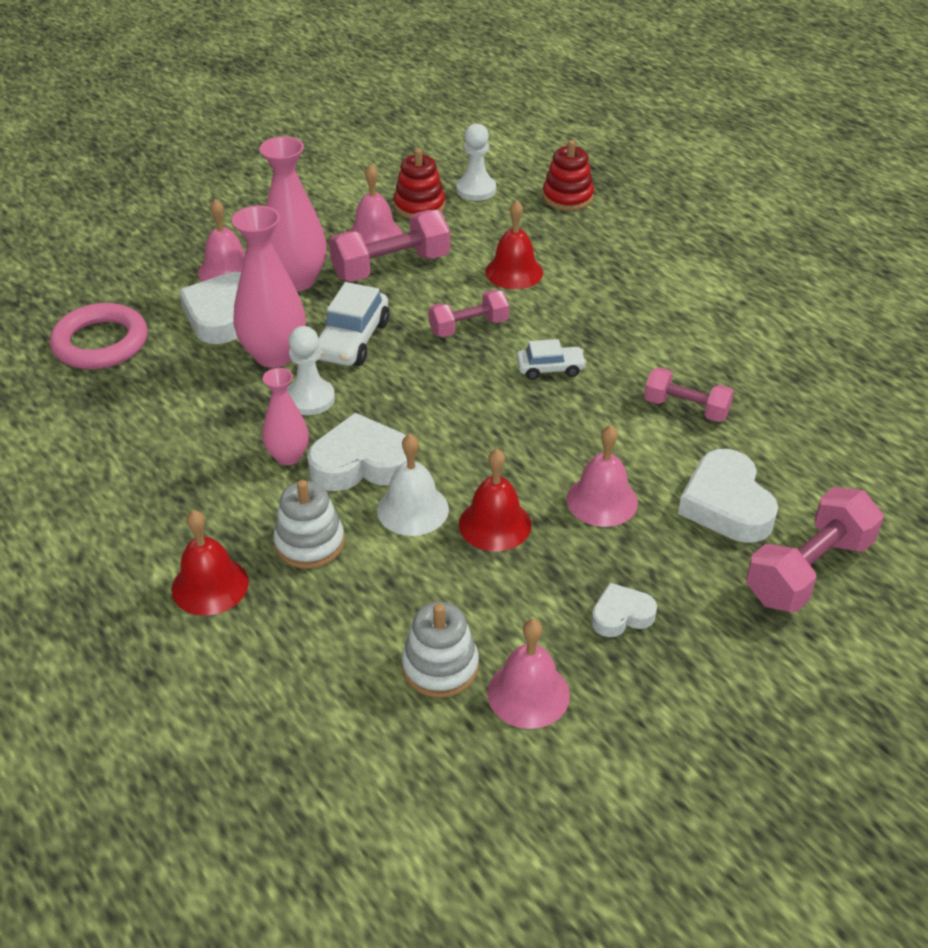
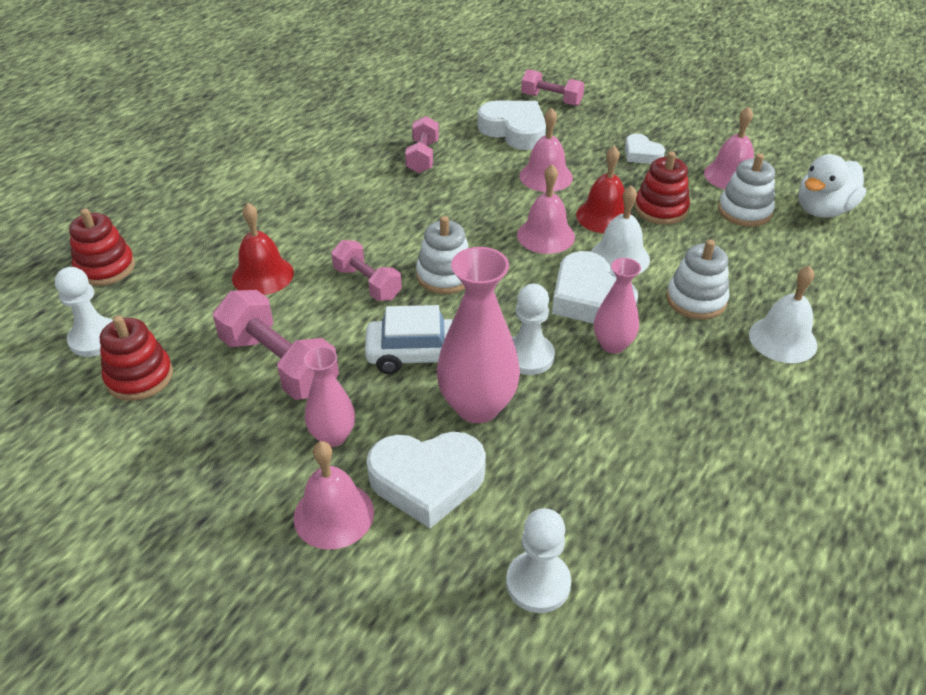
camera: 110 degrees left, 0 degrees up
pink ring [50,303,148,369] -> white pawn [506,508,571,613]
red bell [172,510,249,615] -> white bell [749,265,817,363]
pink vase [260,136,326,291] -> pink vase [304,347,355,447], size x0.59
pink bell [349,164,403,244] -> pink bell moved to [517,164,575,254]
white car [517,339,587,380] -> none
white heart [678,449,778,543] -> white heart turned 105 degrees counterclockwise [478,101,546,150]
pink dumbbell [746,487,884,612] -> pink dumbbell [521,69,585,106], size x0.63
none -> white stacking toy [416,216,468,294]
none -> red stacking toy [635,151,690,225]
none -> white duck [799,154,866,218]

